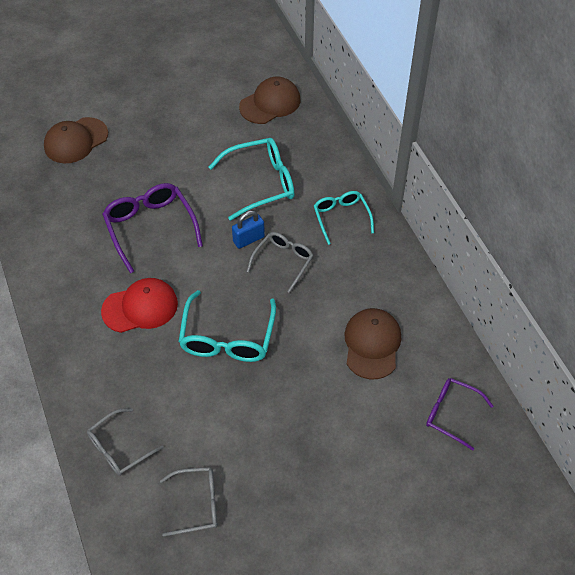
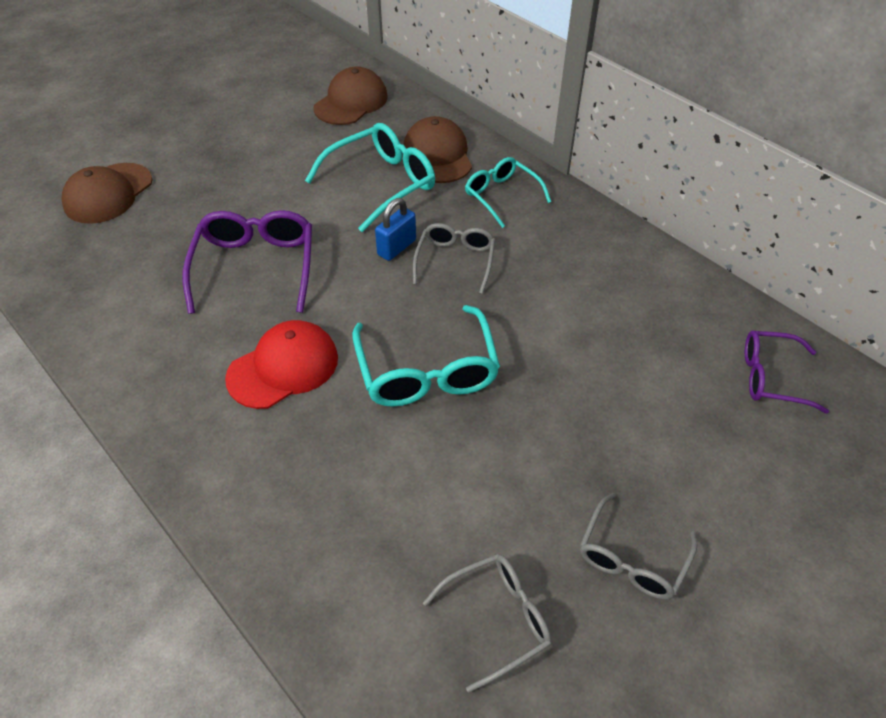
camera: 20 degrees left, 5 degrees down
grey glasses [87,408,164,476] -> grey glasses moved to [580,493,698,600]
purple glasses [102,183,203,274] -> purple glasses turned 45 degrees clockwise [183,210,312,314]
brown cap [344,308,401,379] -> brown cap moved to [403,116,472,183]

